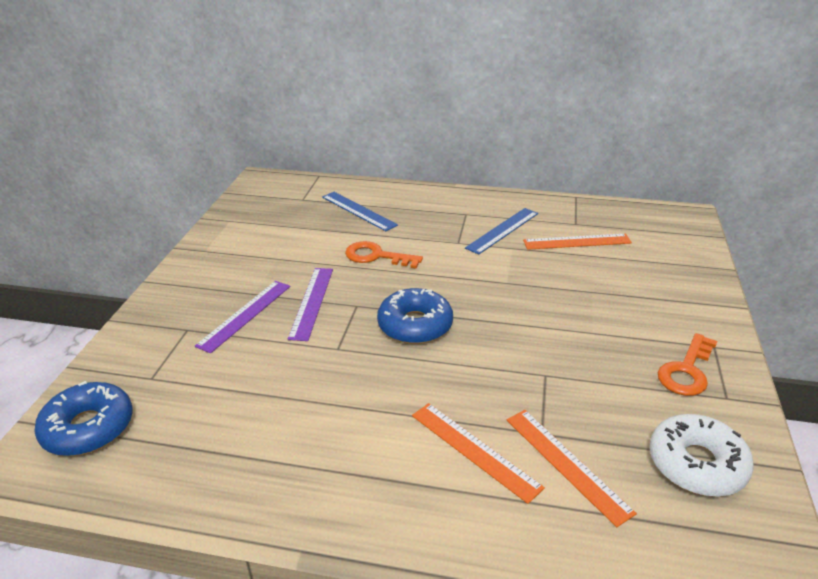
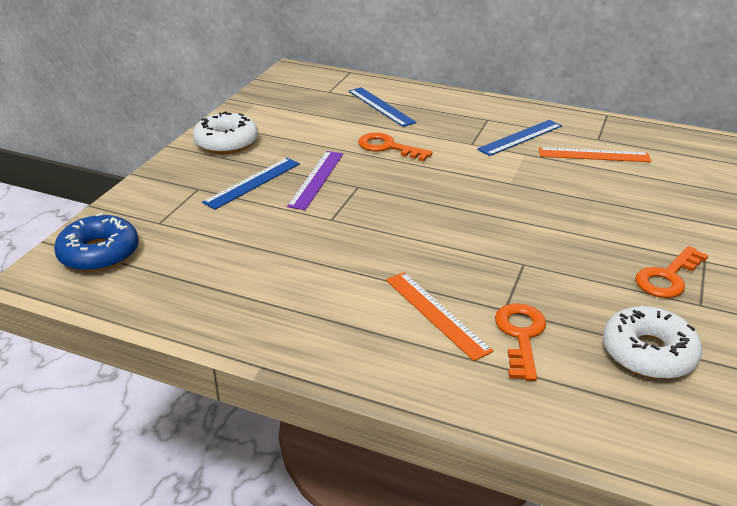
camera: 10 degrees right, 0 degrees up
purple ruler [195,281,290,353] -> blue ruler [202,158,300,210]
blue donut [377,288,453,344] -> none
orange ruler [507,410,637,527] -> orange key [495,303,546,381]
none -> white donut [193,111,258,154]

